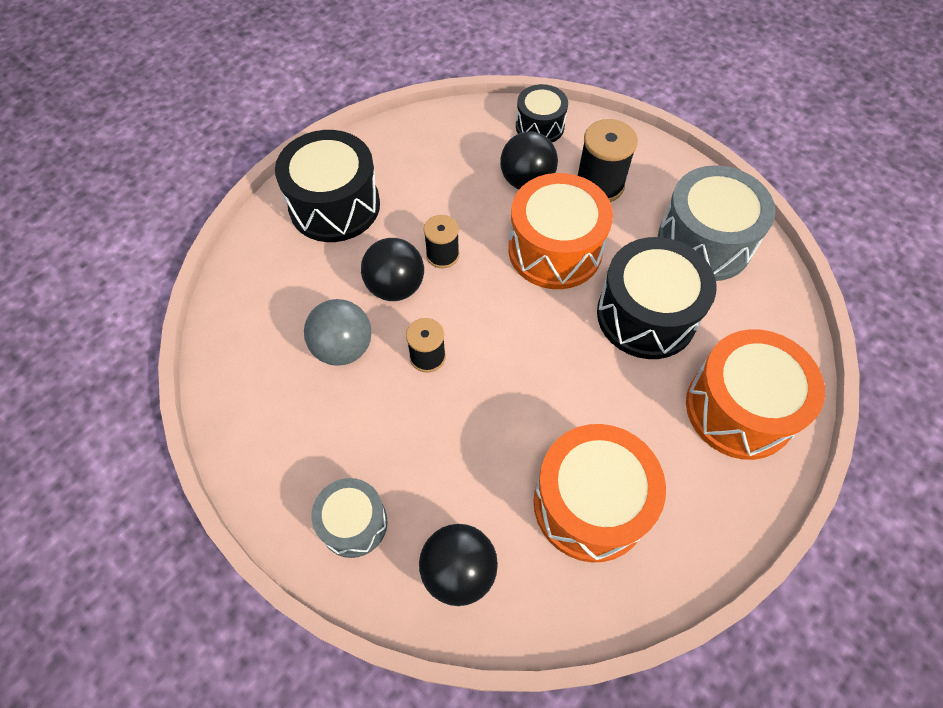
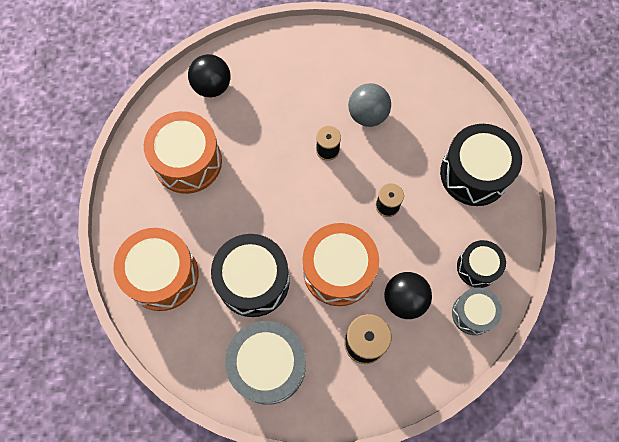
camera: 130 degrees right, 10 degrees up
grey drum [311,478,387,558] -> grey drum moved to [452,288,502,335]
black ball [361,238,424,301] -> none
black drum [516,84,568,142] -> black drum moved to [457,240,506,288]

